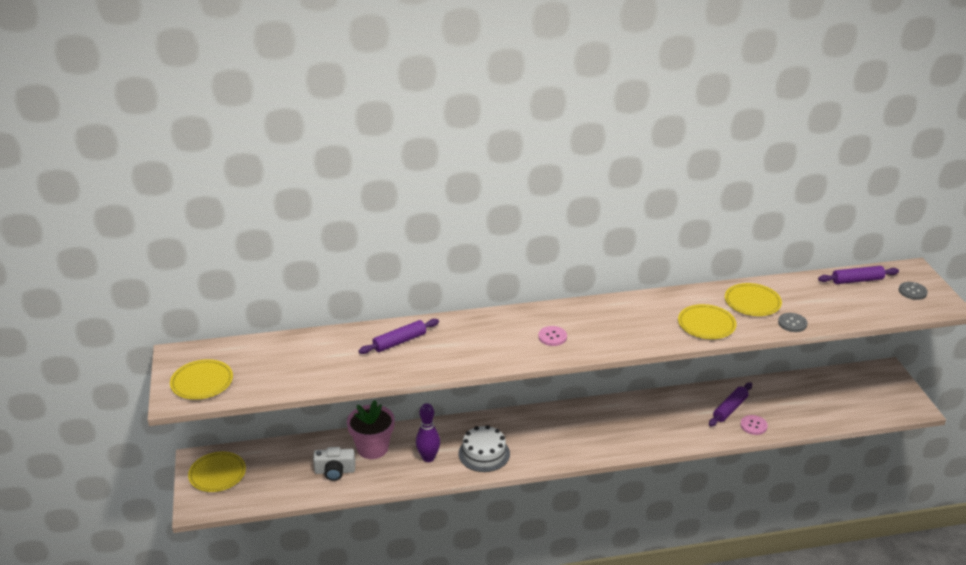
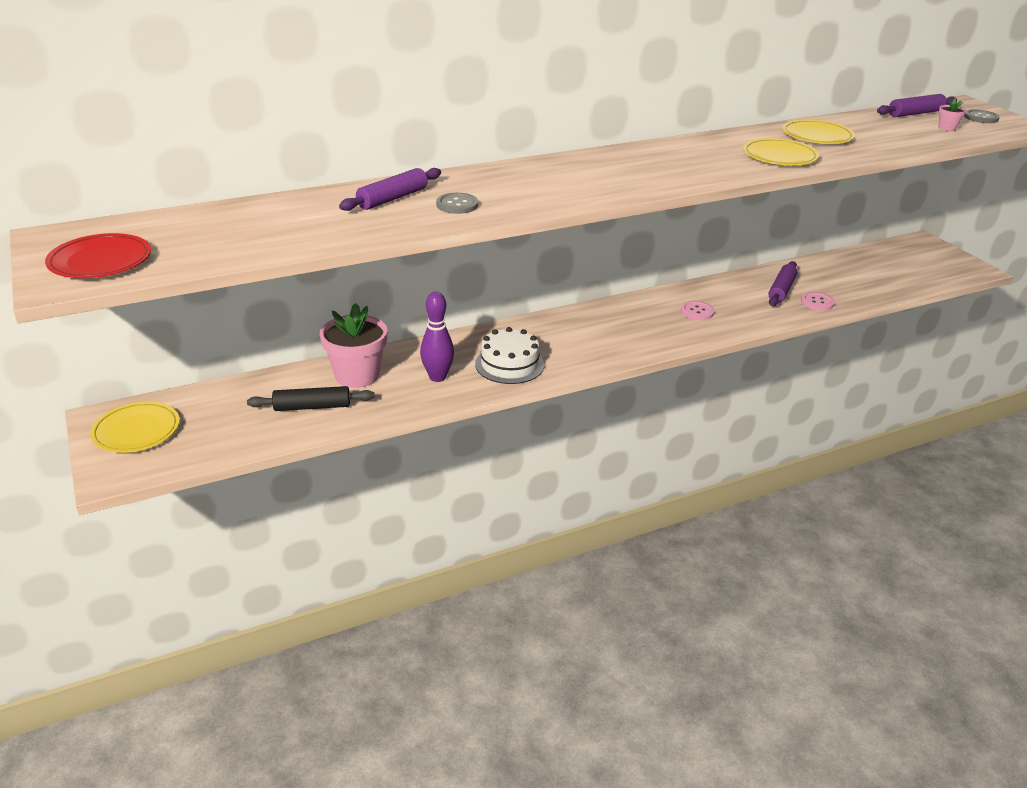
camera: 15 degrees left, 0 degrees up
yellow plate [170,359,233,400] -> red plate [45,233,151,278]
white camera [313,447,355,481] -> black rolling pin [247,386,375,411]
pink button [538,326,567,346] -> pink button moved to [681,301,714,320]
grey button [778,313,807,332] -> grey button moved to [436,193,478,214]
none -> pink flower pot [938,98,966,131]

